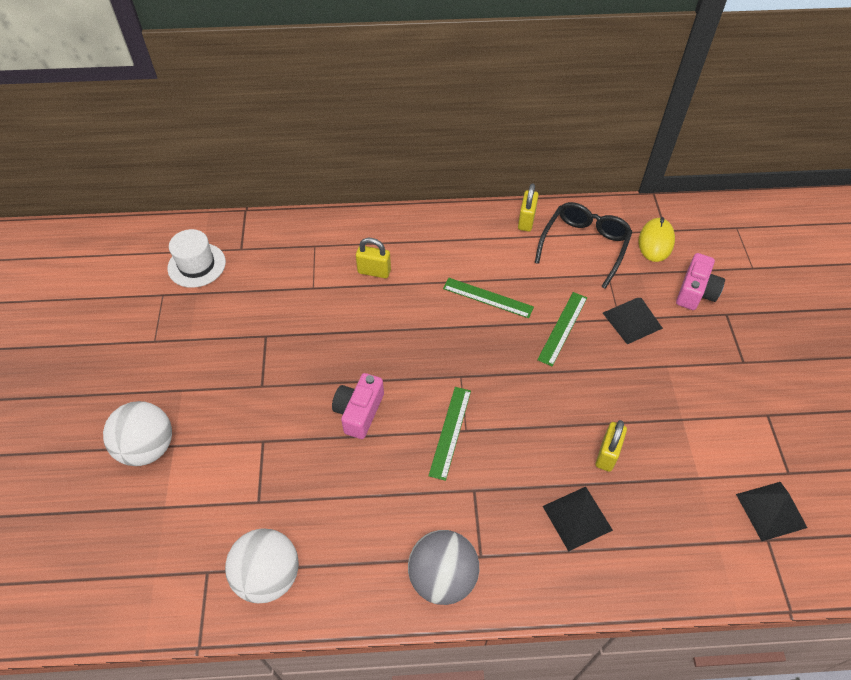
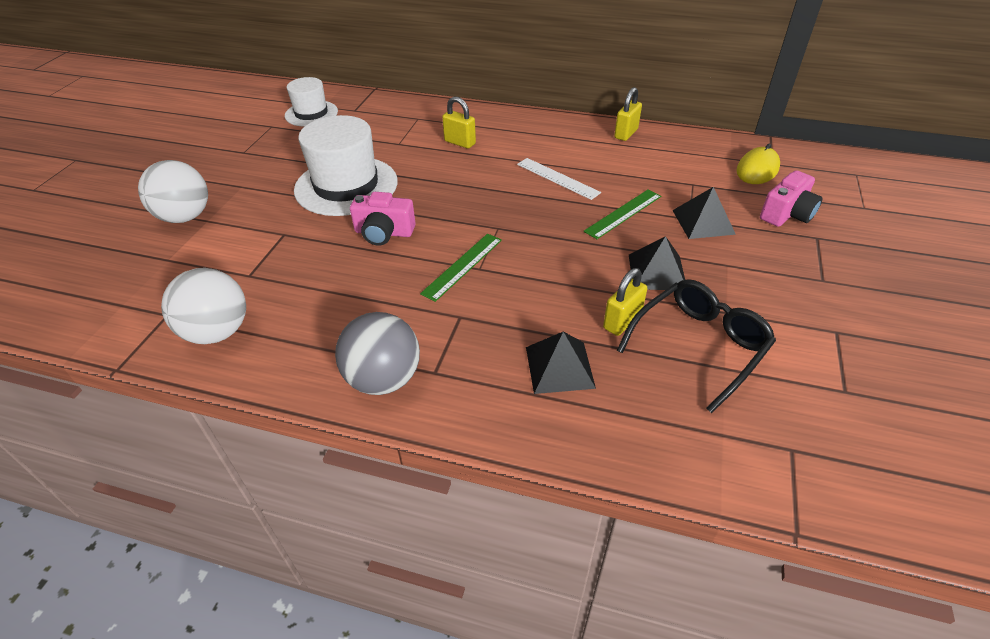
camera: 20 degrees right, 10 degrees down
pink camera [332,373,384,439] -> pink camera turned 120 degrees counterclockwise [350,192,416,246]
green ruler [443,278,534,318] -> white ruler [517,158,601,200]
black glasses [535,202,632,289] -> black glasses moved to [617,279,776,414]
black pyramid [736,482,807,541] -> black pyramid moved to [629,236,685,290]
none -> white hat [294,115,398,216]

